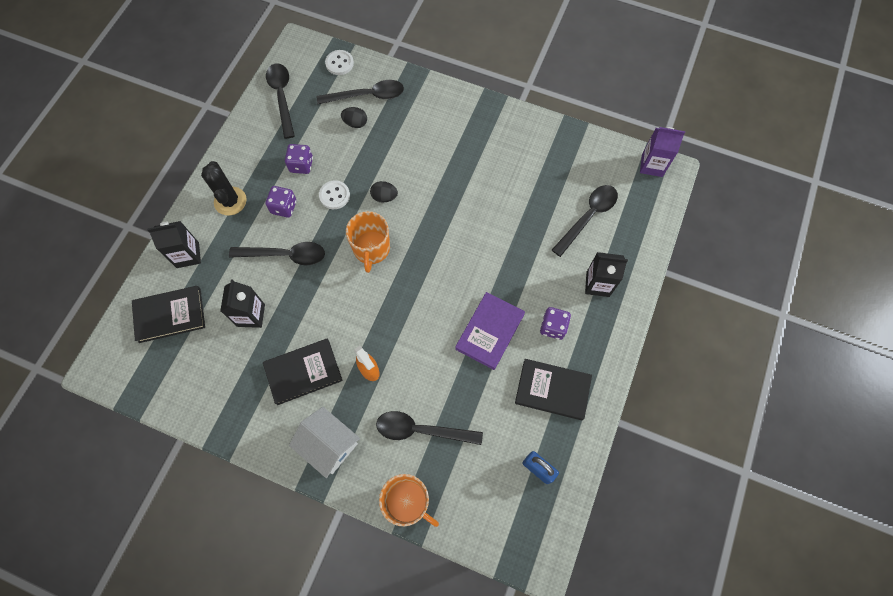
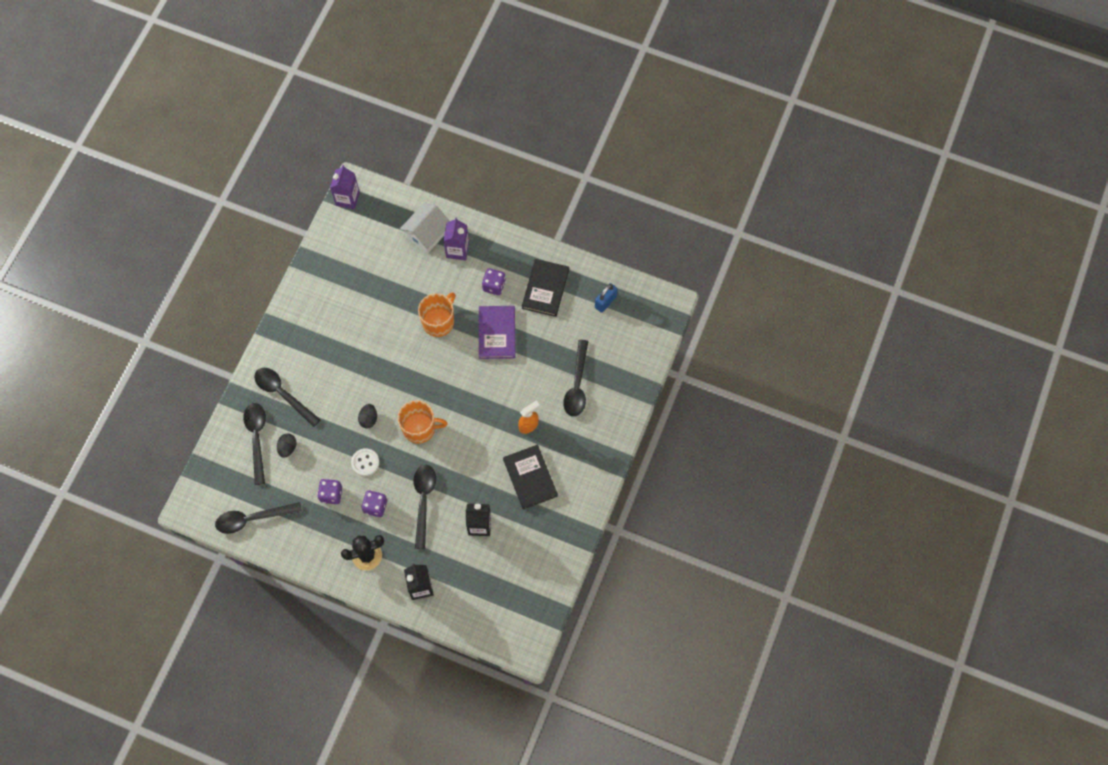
camera: 90 degrees left, 0 degrees up
black book [132,286,205,343] -> none
white house [289,407,360,478] -> white house moved to [400,203,450,254]
white button [325,50,354,75] -> none
orange mug [379,474,439,527] -> orange mug moved to [418,293,455,337]
purple book [455,292,525,370] -> purple book turned 60 degrees clockwise [479,306,516,359]
black spoon [552,185,618,257] -> black spoon moved to [254,368,320,427]
black carton [585,252,628,297] -> purple carton [443,217,469,260]

